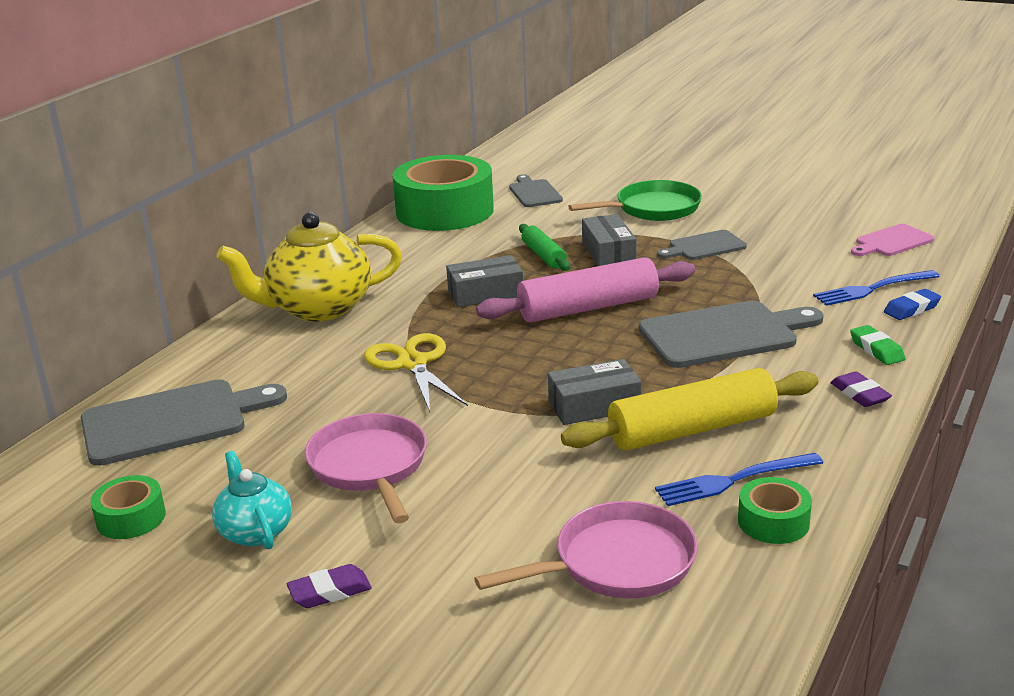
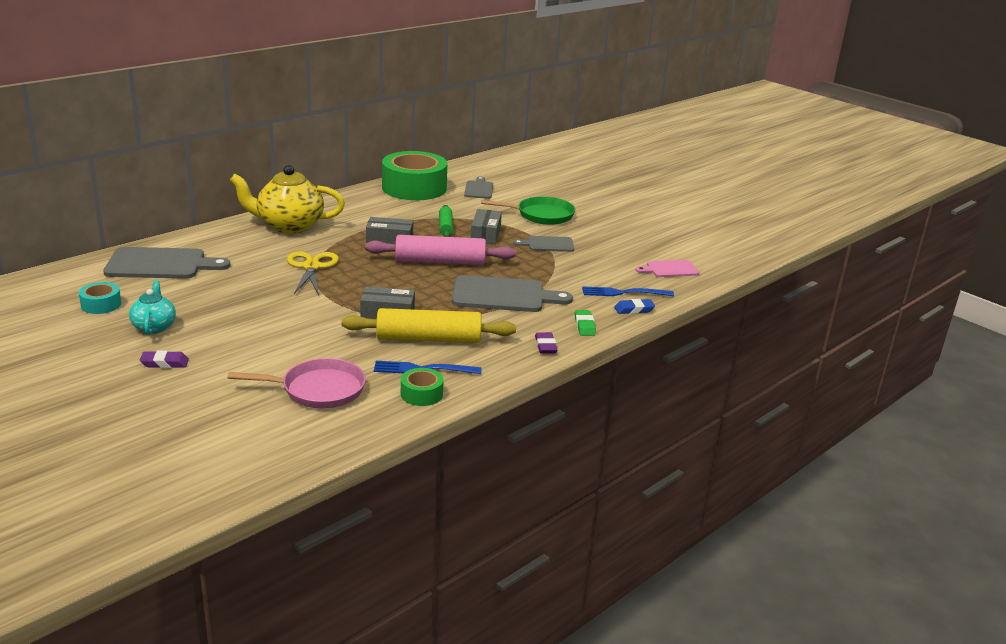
camera: 15 degrees right, 0 degrees up
green tape [90,475,166,539] -> turquoise tape [79,282,121,314]
pink pan [305,413,427,523] -> none

